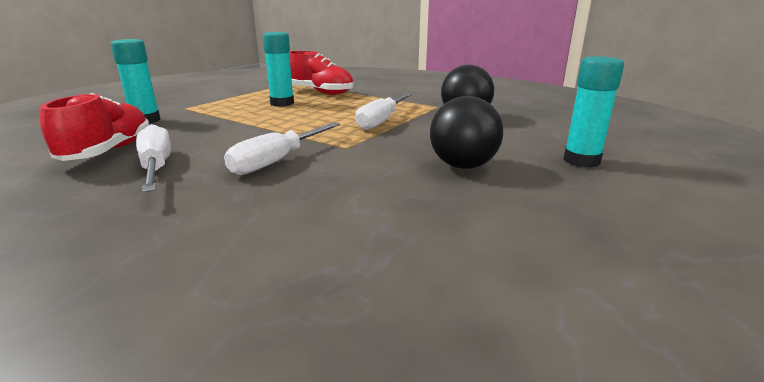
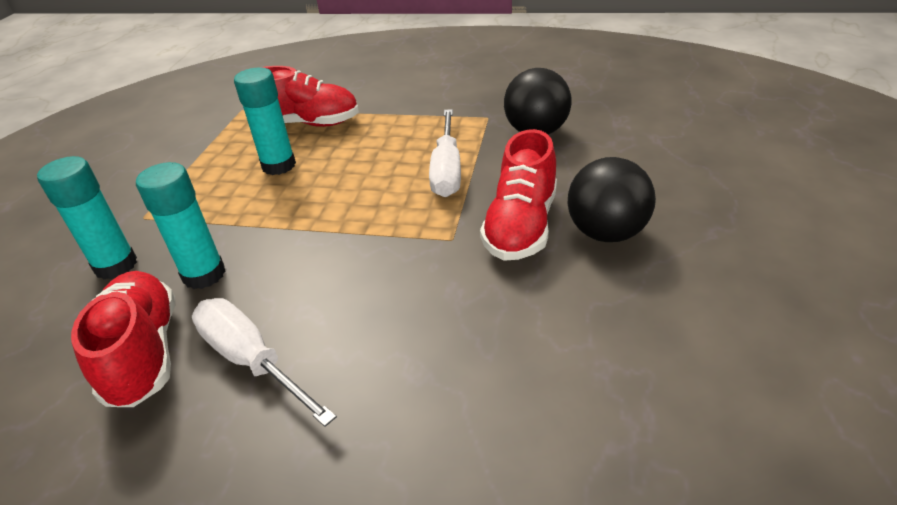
camera: 20 degrees left, 15 degrees up
white screwdriver [224,122,340,175] -> none
turquoise glue stick [563,56,624,168] -> turquoise glue stick moved to [136,162,225,289]
none -> red shoe [480,129,557,261]

